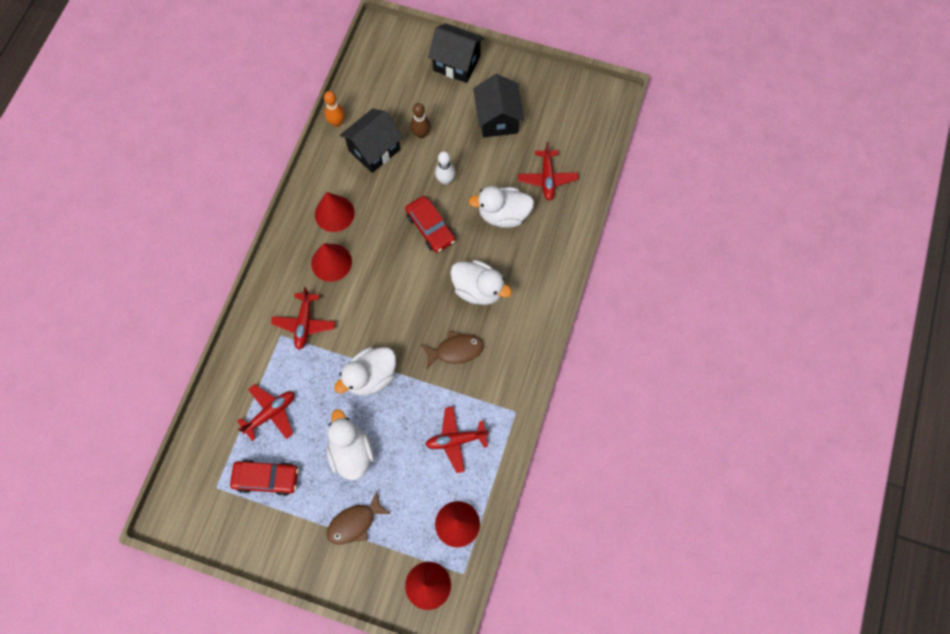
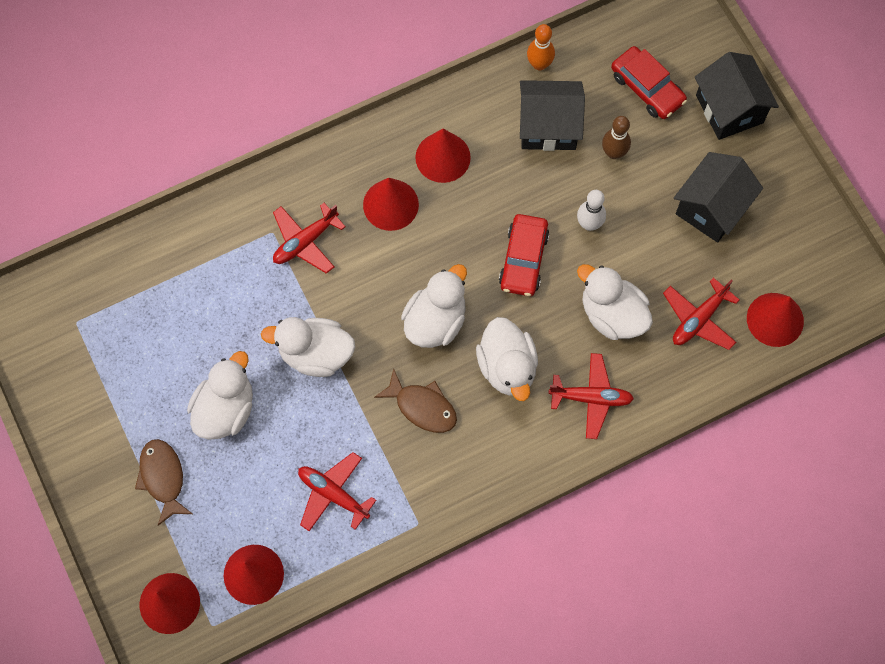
camera: 45 degrees right, 0 degrees up
red car [230,460,299,496] -> red car moved to [611,46,687,119]
red plane [237,384,294,441] -> red plane moved to [548,353,634,439]
brown fish [326,491,391,545] -> brown fish turned 60 degrees clockwise [135,439,193,526]
none -> white duck [401,264,467,348]
none -> red cone [747,293,804,347]

